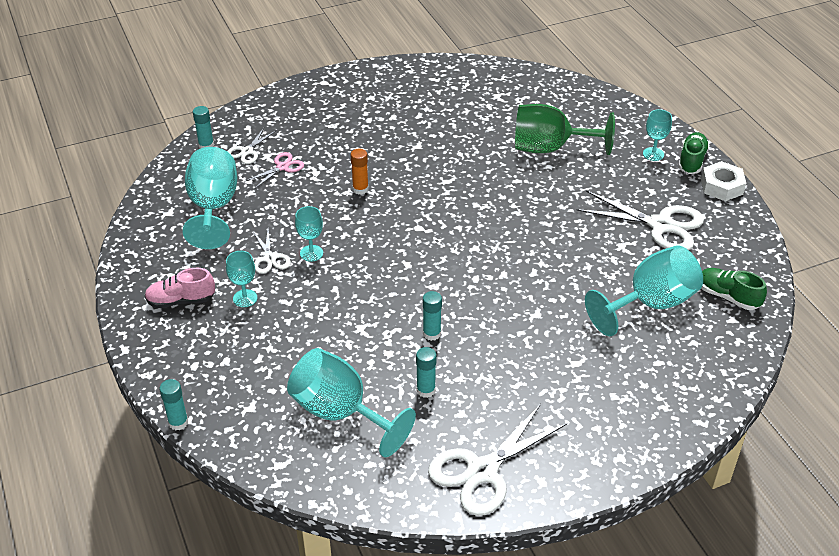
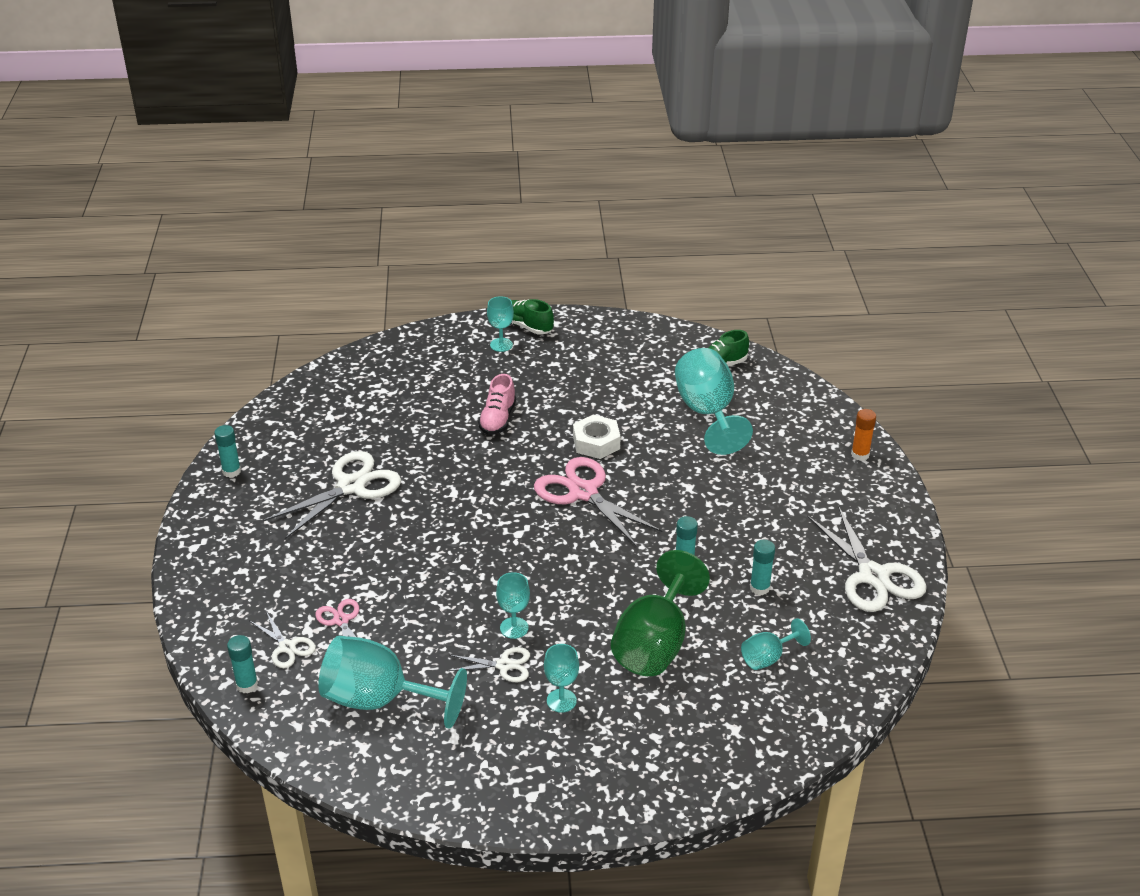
camera: 70 degrees left, 5 degrees down
pink shoe [145,268,215,308] -> pink shoe moved to [478,374,516,435]
turquoise glue stick [159,379,188,430] -> turquoise glue stick moved to [214,425,241,478]
turquoise goblet [287,348,416,457] -> turquoise goblet [741,618,811,670], size x0.50
orange glue stick [351,149,369,194] -> orange glue stick moved to [851,409,876,461]
green goblet [515,104,615,155] -> green goblet moved to [611,550,710,676]
white scissors [576,191,704,250] -> white scissors moved to [263,451,401,539]
white nut [701,161,746,201] -> white nut moved to [573,415,621,459]
none -> pink scissors [534,457,662,547]

